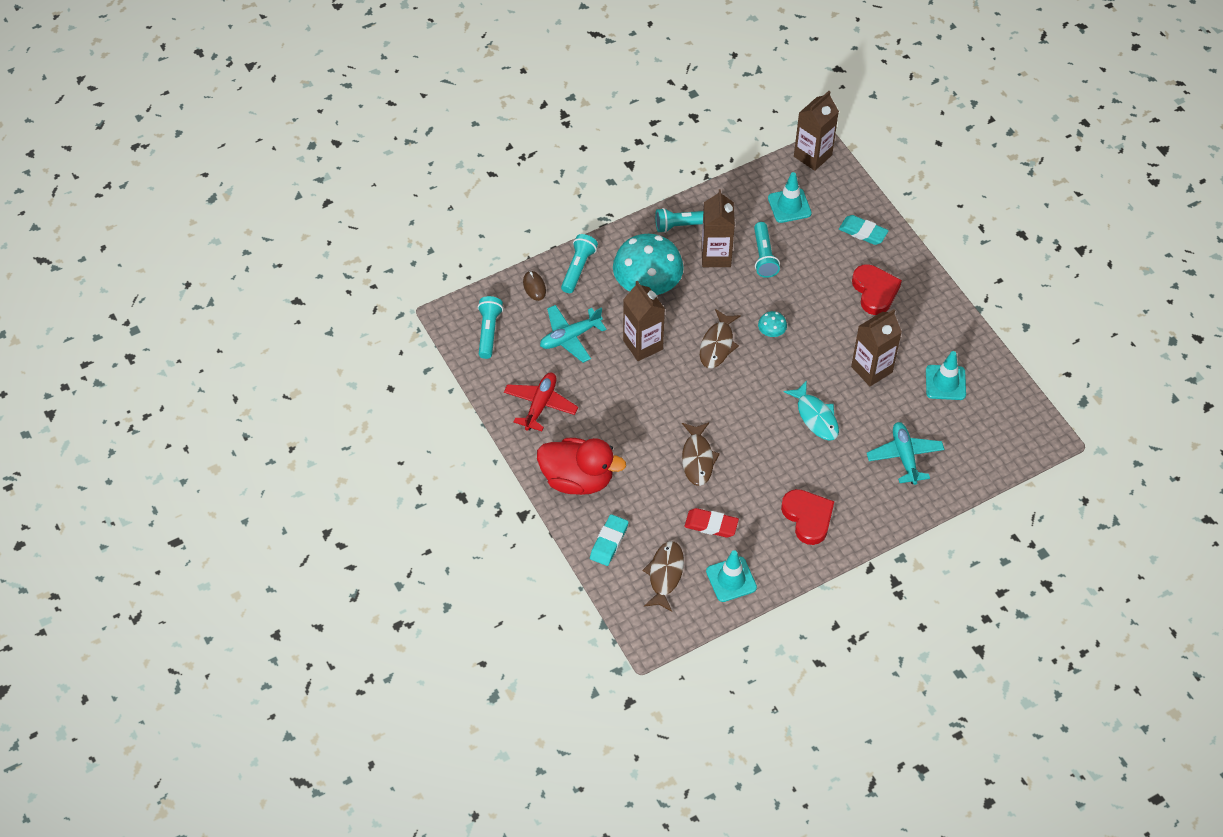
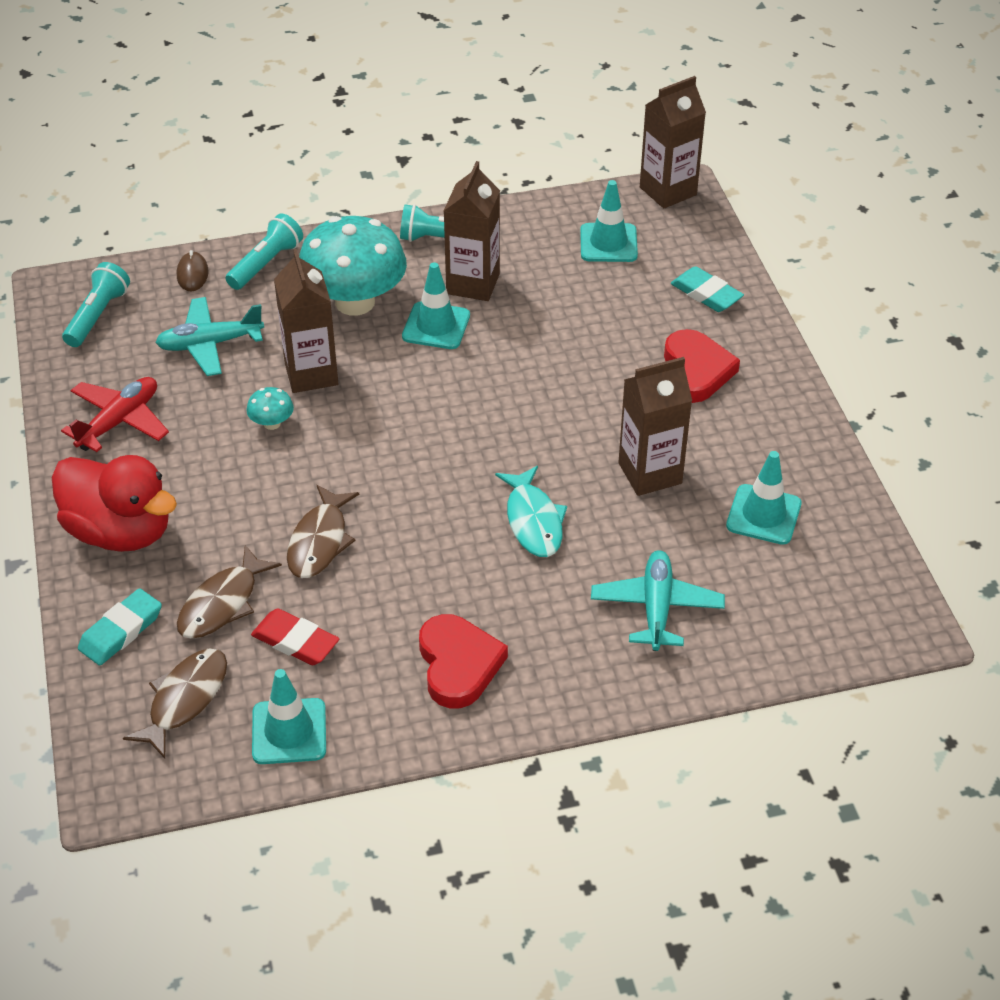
camera: 15 degrees right, 10 degrees down
brown fish [700,309,741,368] -> brown fish moved to [177,545,282,639]
turquoise flashlight [754,222,780,278] -> none
turquoise mushroom [758,311,787,337] -> turquoise mushroom moved to [247,387,294,430]
none -> turquoise traffic cone [402,262,470,349]

